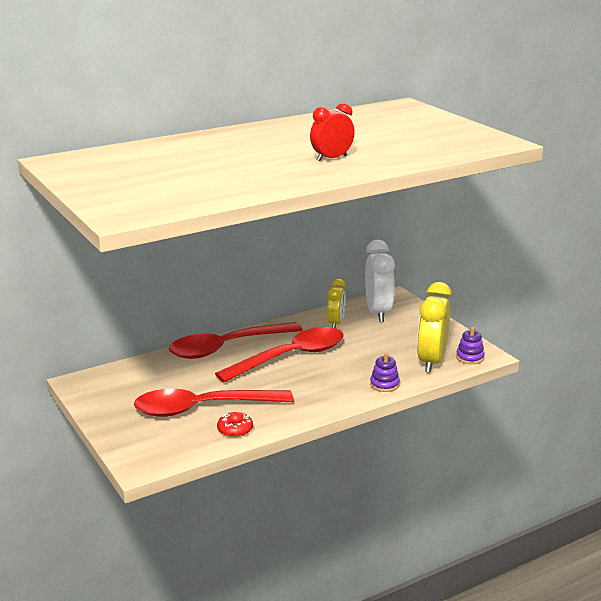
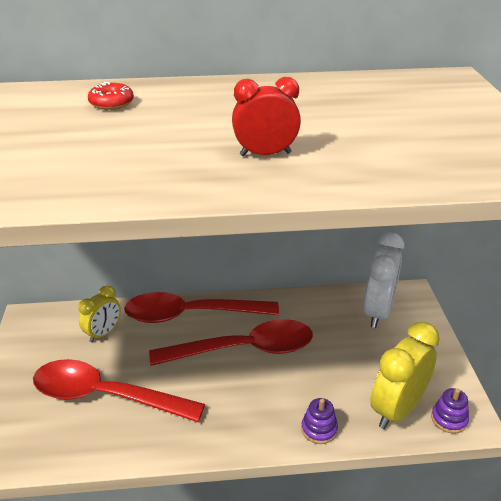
camera: 25 degrees right, 10 degrees up
red donut [217,412,253,437] -> red donut moved to [88,82,134,110]
yellow clock [327,279,346,328] -> yellow clock moved to [78,285,121,342]

